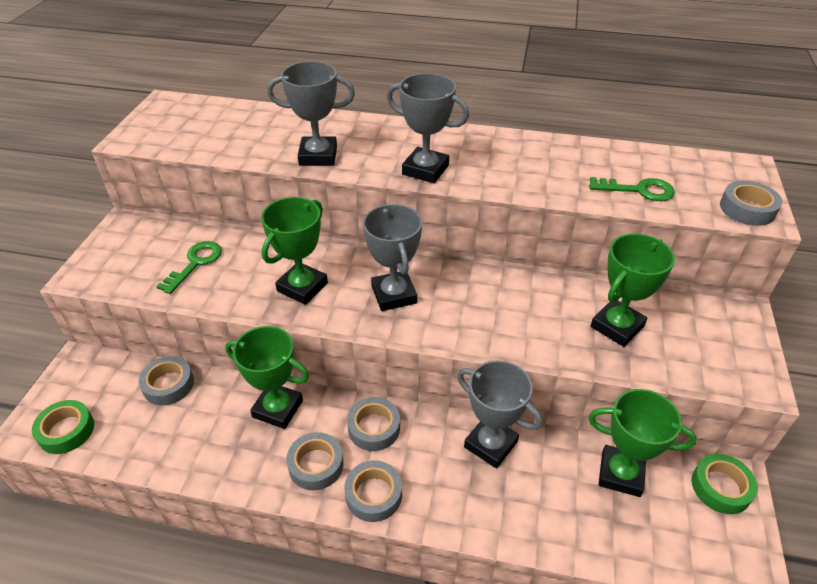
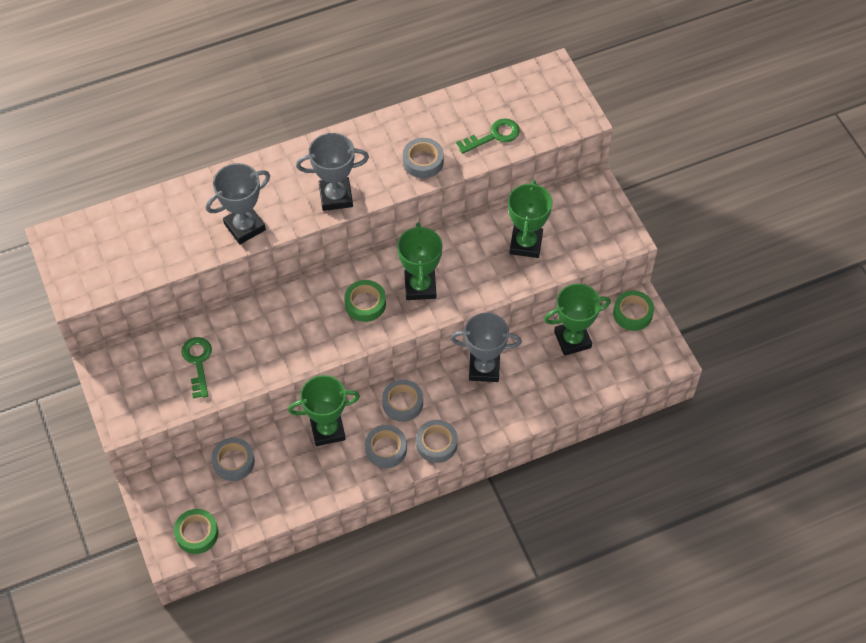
camera: 35 degrees left, 15 degrees up
green trophy [261,197,328,305] -> green trophy moved to [397,223,442,300]
grey trophy [363,204,422,311] -> green tape [344,280,386,322]
grey tape [720,181,782,226] -> grey tape moved to [403,138,444,178]

